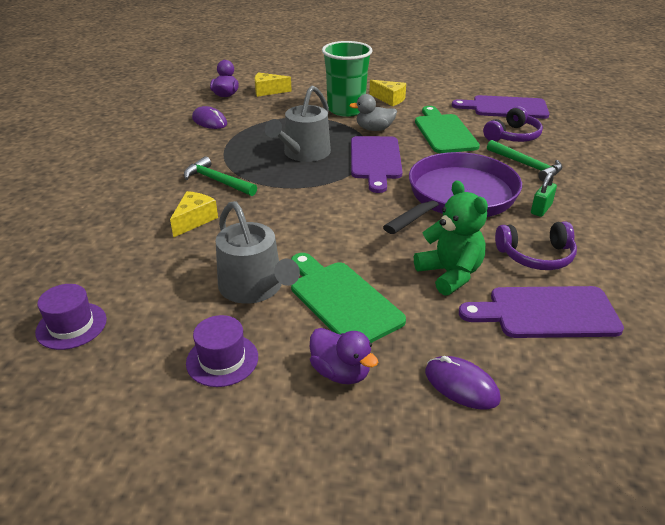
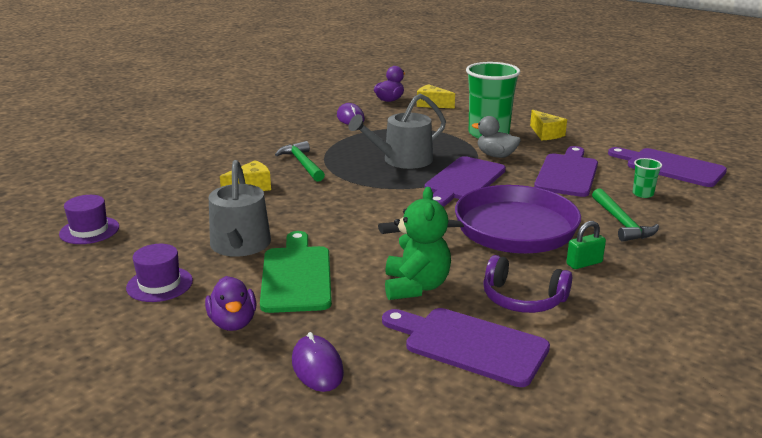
camera: 30 degrees right, 10 degrees down
green cutting board [415,106,480,153] -> purple cutting board [534,146,598,197]
purple headphones [483,106,543,142] -> green cup [633,158,662,198]

